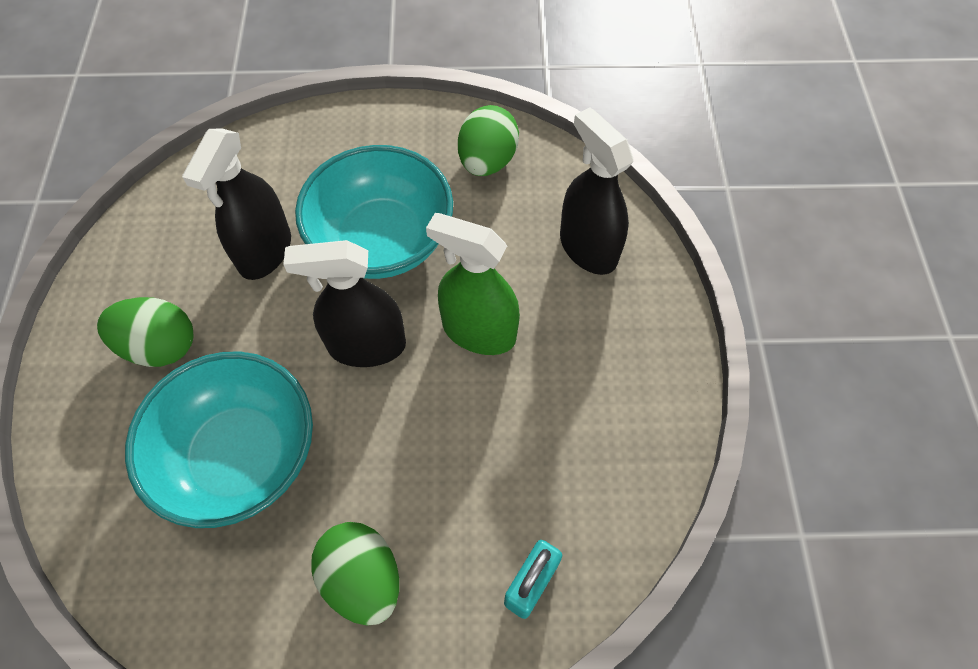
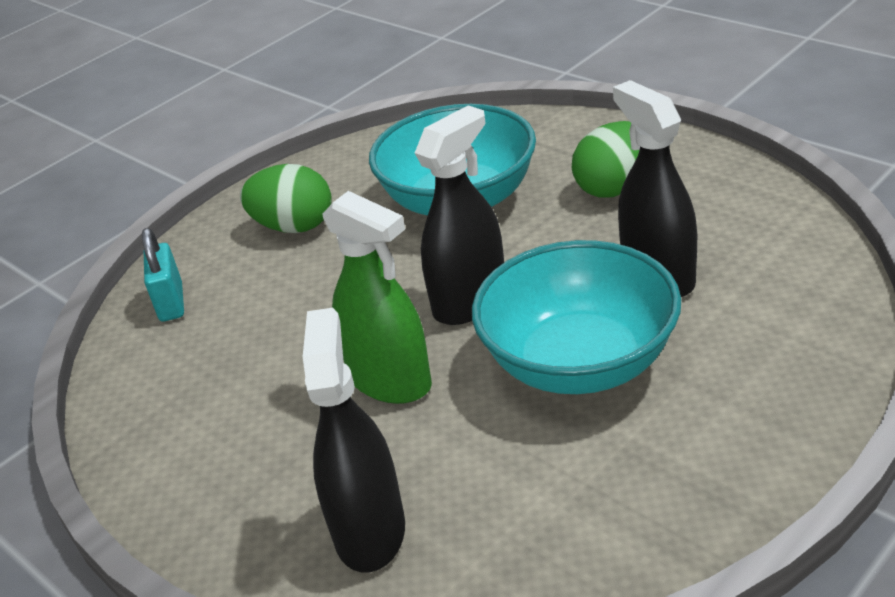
camera: 140 degrees right, 25 degrees down
green spray bottle [426,213,520,355] -> green spray bottle turned 60 degrees clockwise [322,191,432,404]
green egg [458,105,519,176] -> none
black spray bottle [560,107,633,275] -> black spray bottle turned 105 degrees counterclockwise [303,308,405,573]

